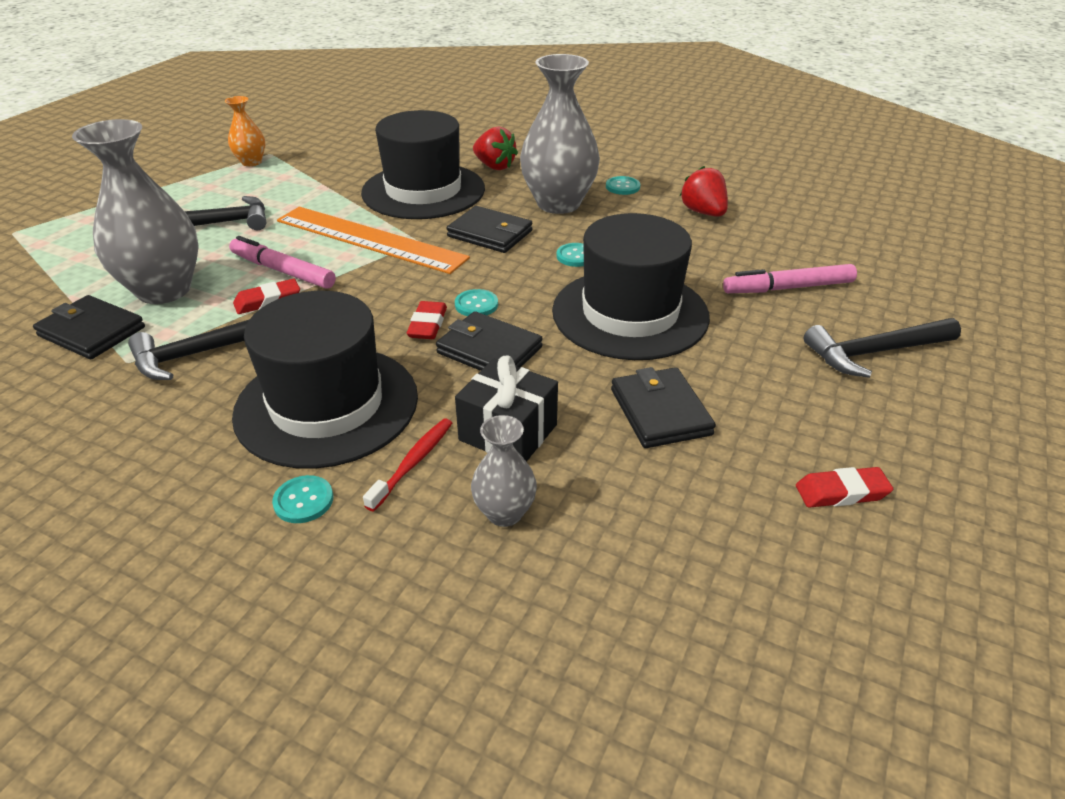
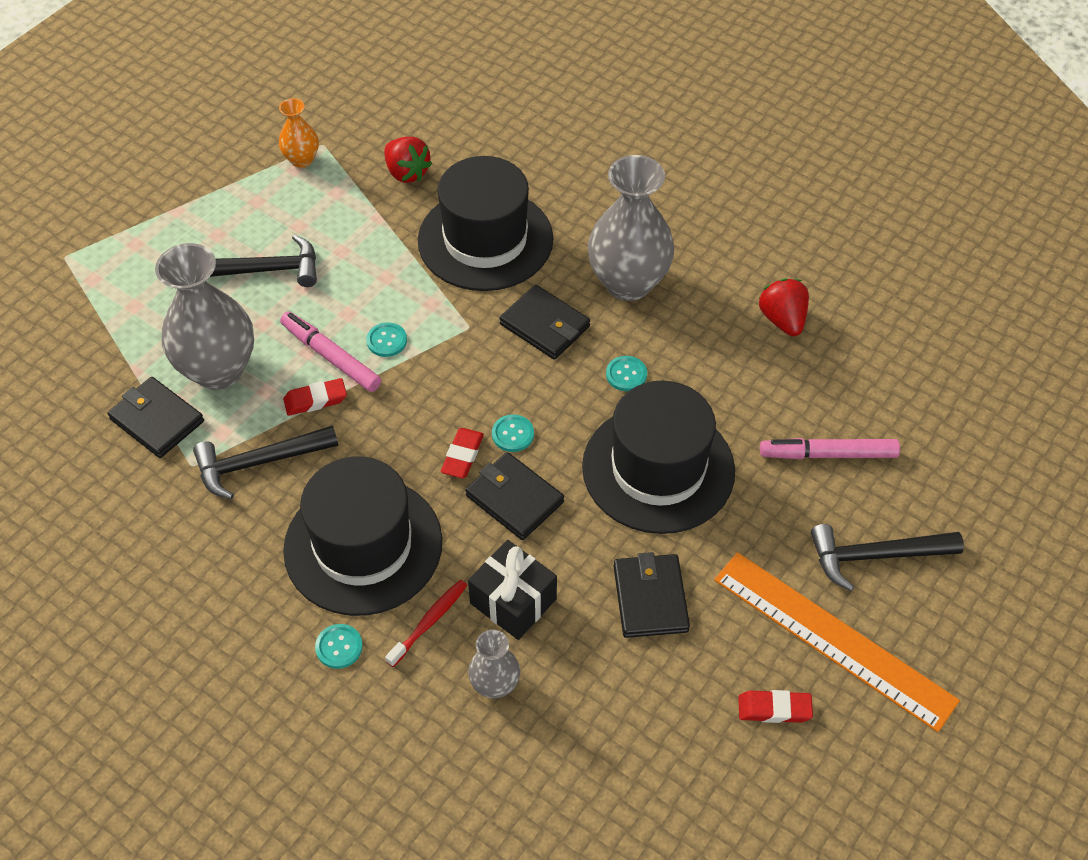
camera: 10 degrees right, 15 degrees up
orange ruler [277,207,470,274] -> orange ruler moved to [714,552,960,732]
red strawberry [473,127,518,170] -> red strawberry moved to [384,137,432,183]
turquoise button [606,176,640,195] -> turquoise button moved to [366,322,407,357]

